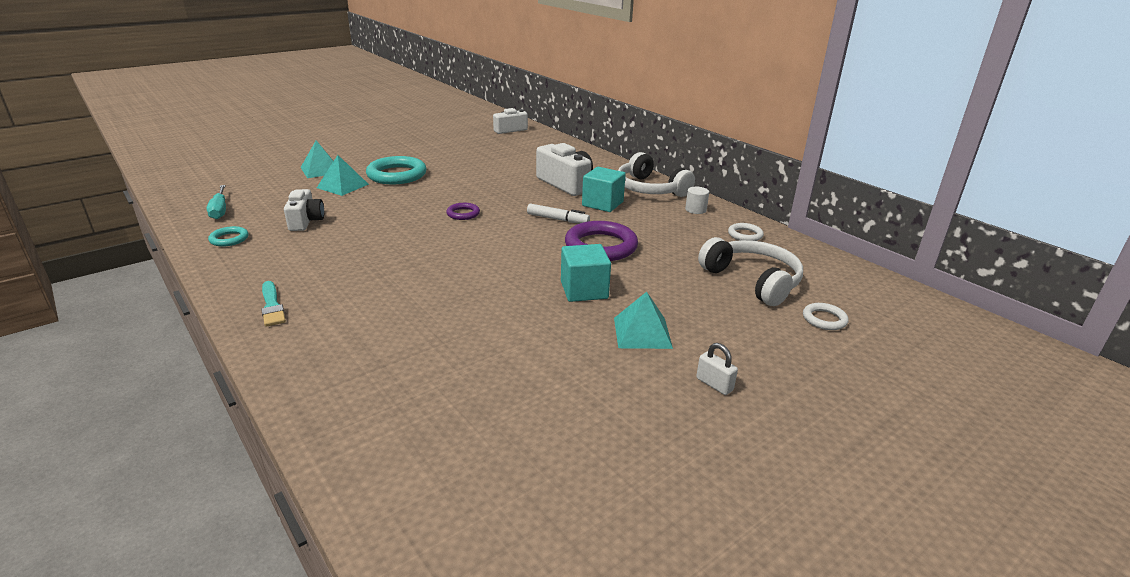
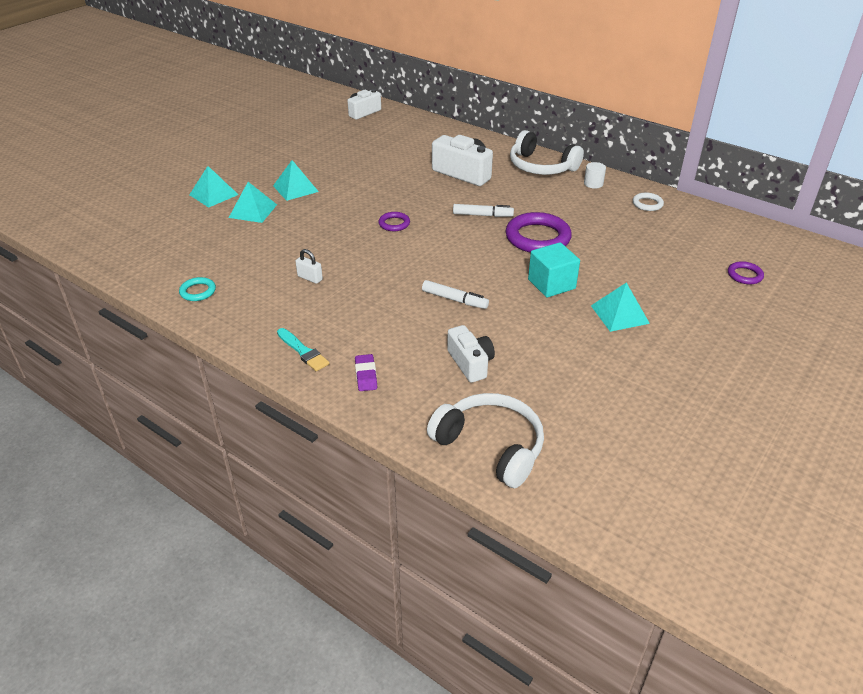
camera: 15 degrees left, 10 degrees up
turquoise screwdriver [207,185,226,219] -> none
white camera [284,189,324,231] -> white camera moved to [447,325,495,383]
turquoise ring [366,156,427,184] -> turquoise pyramid [273,160,319,201]
turquoise cube [582,167,626,212] -> none
white padlock [696,343,738,395] -> white padlock moved to [295,249,323,284]
white headphones [698,237,803,306] -> white headphones moved to [427,393,544,488]
white ring [803,303,849,330] -> purple ring [728,261,764,284]
none -> purple eraser [355,354,377,391]
none -> white marker [422,280,489,309]

